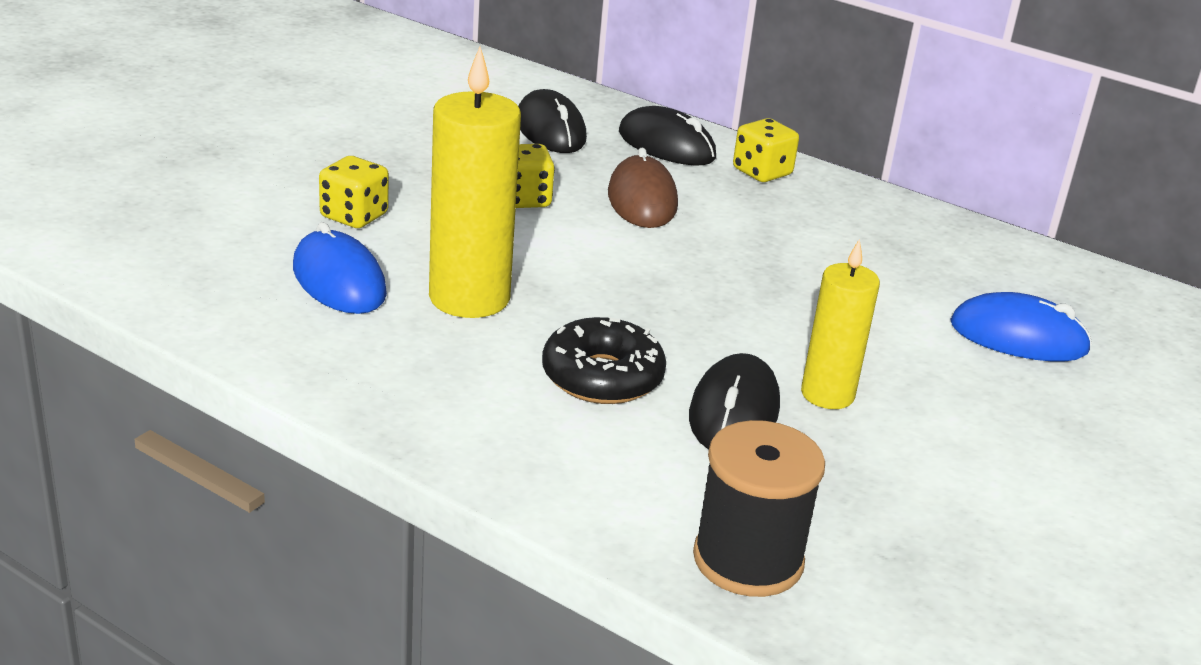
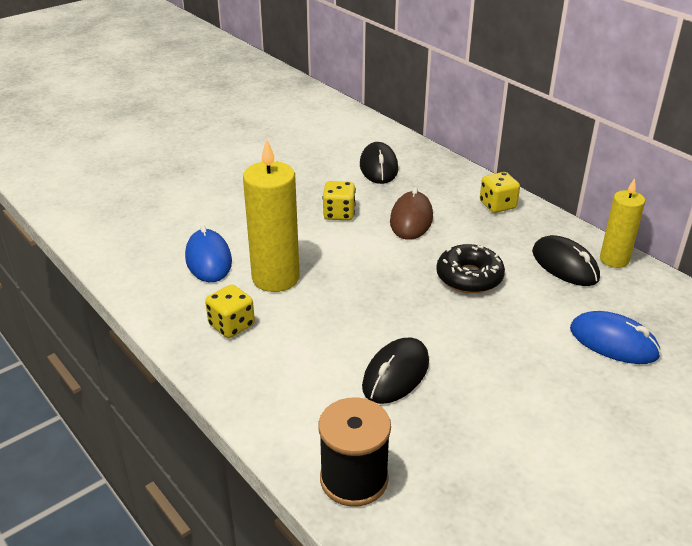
camera: 20 degrees right, 5 degrees up
yellow dice [319,156,389,228] -> yellow dice moved to [205,284,255,338]
black donut [542,317,666,404] -> black donut moved to [436,244,505,293]
black mouse [619,106,716,166] -> black mouse moved to [532,235,600,286]
yellow candle [801,239,880,409] -> yellow candle moved to [600,178,645,268]

